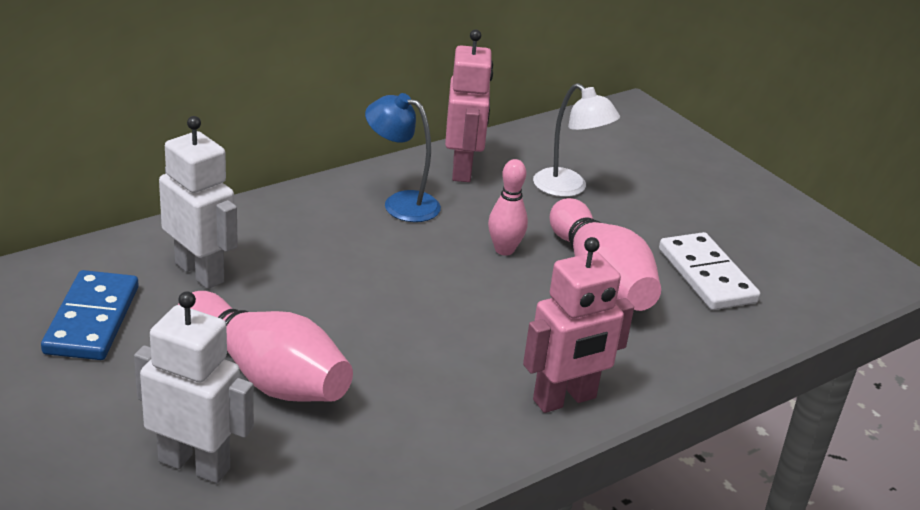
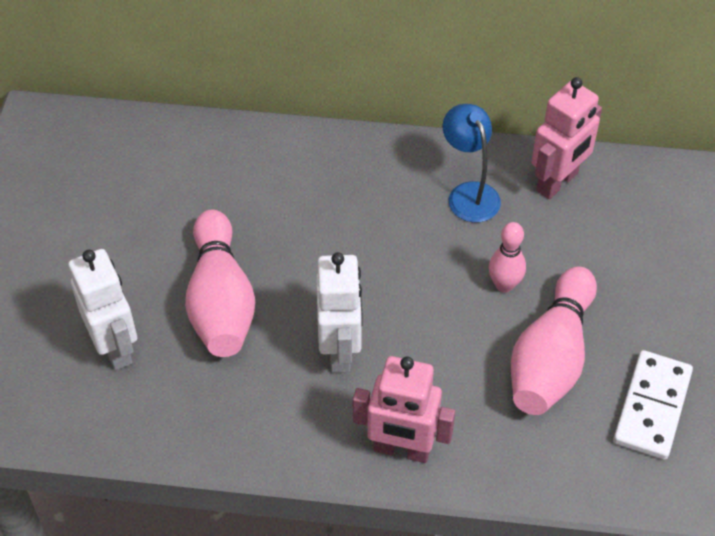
camera: 45 degrees right, 20 degrees up
blue domino [41,270,139,360] -> none
white robot [159,116,238,289] -> white robot moved to [316,252,363,373]
white lamp [533,83,620,197] -> none

